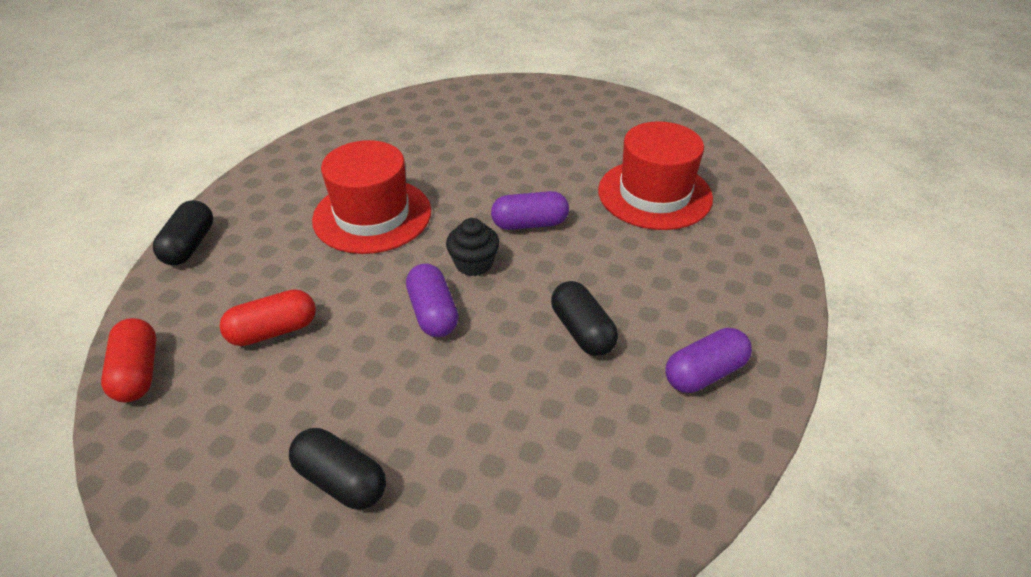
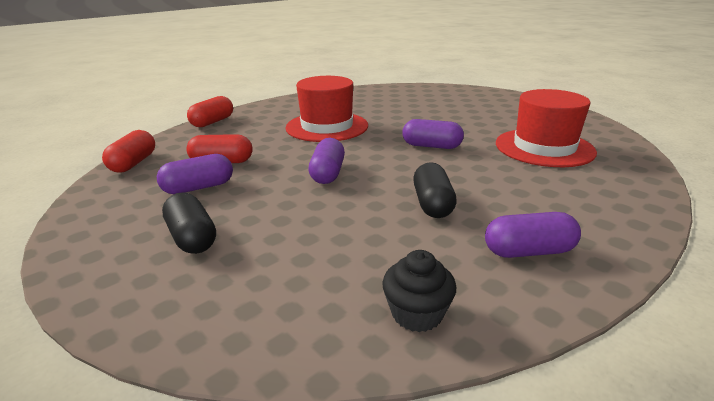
camera: 25 degrees right, 15 degrees down
black capsule [153,200,213,265] -> red capsule [187,96,233,127]
black cupcake [446,218,499,276] -> black cupcake moved to [382,250,456,332]
none -> purple capsule [157,154,233,194]

